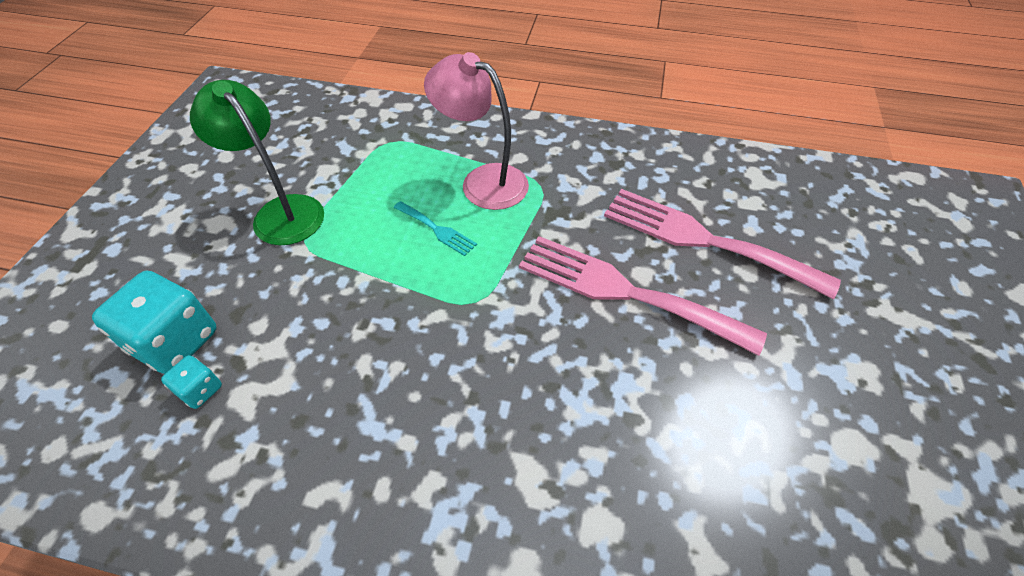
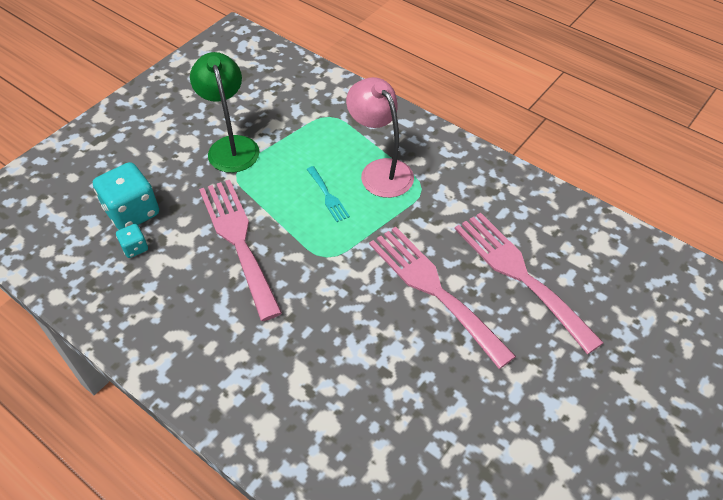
camera: 25 degrees right, 0 degrees up
none -> pink fork [199,180,282,321]

